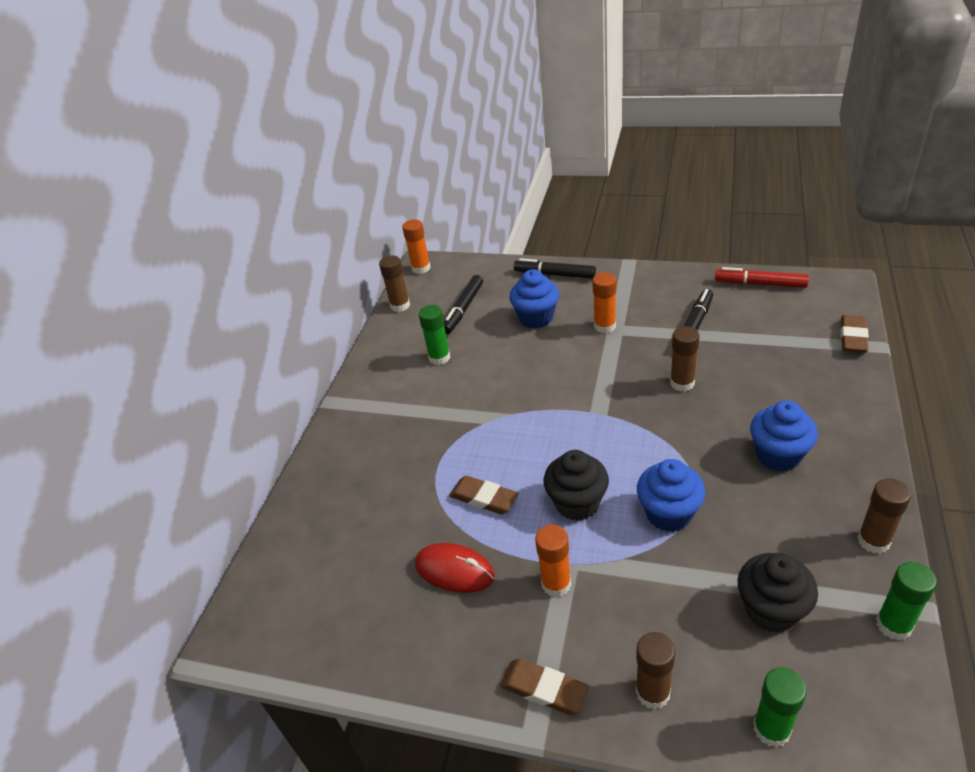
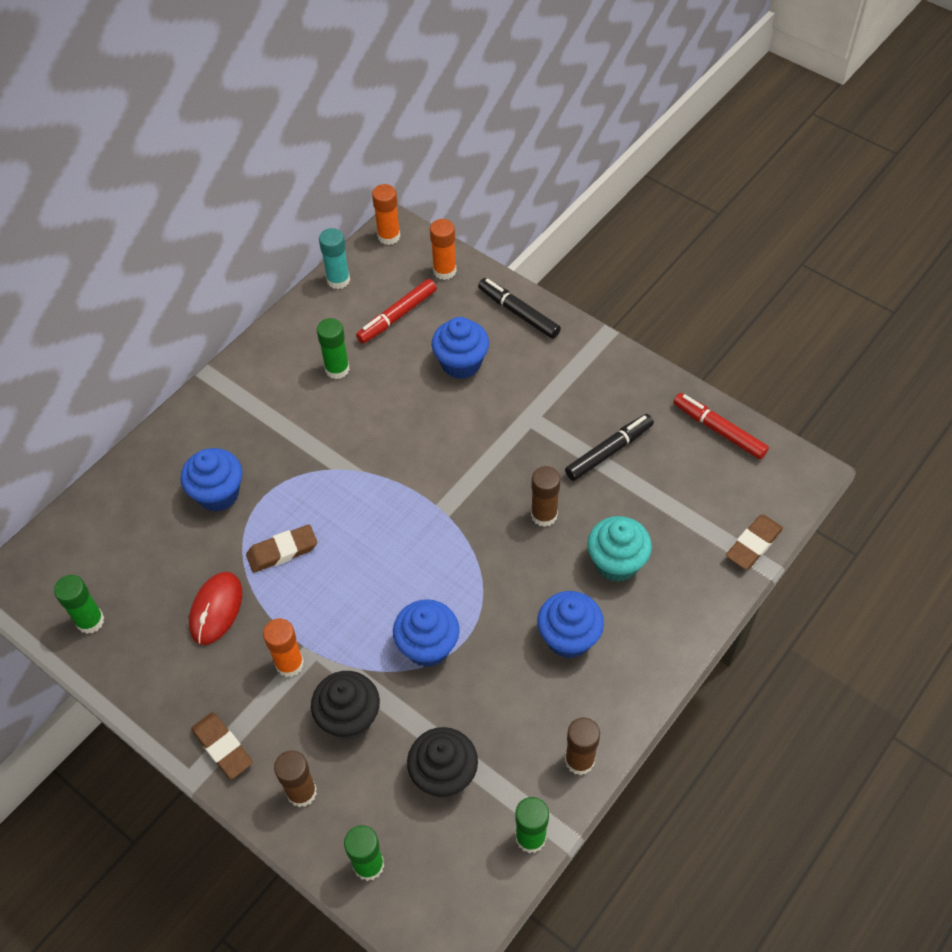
camera: 20 degrees right, 15 degrees up
brown glue stick [379,255,410,312] -> turquoise glue stick [319,228,350,289]
red mouse [415,543,495,593] -> red mouse turned 60 degrees clockwise [189,572,242,645]
black marker [444,275,483,334] -> red marker [356,279,437,344]
brown eraser [449,476,519,515] -> brown eraser turned 75 degrees counterclockwise [246,524,317,573]
black cupcake [543,450,609,521] -> black cupcake moved to [311,671,380,740]
orange glue stick [592,272,616,333] -> orange glue stick moved to [430,219,456,280]
none -> green glue stick [54,575,104,634]
none -> blue cupcake [181,448,242,512]
none -> turquoise cupcake [587,516,652,582]

